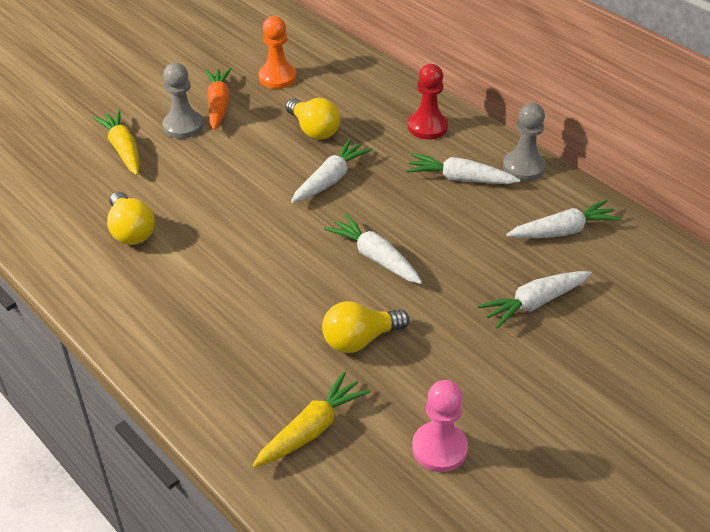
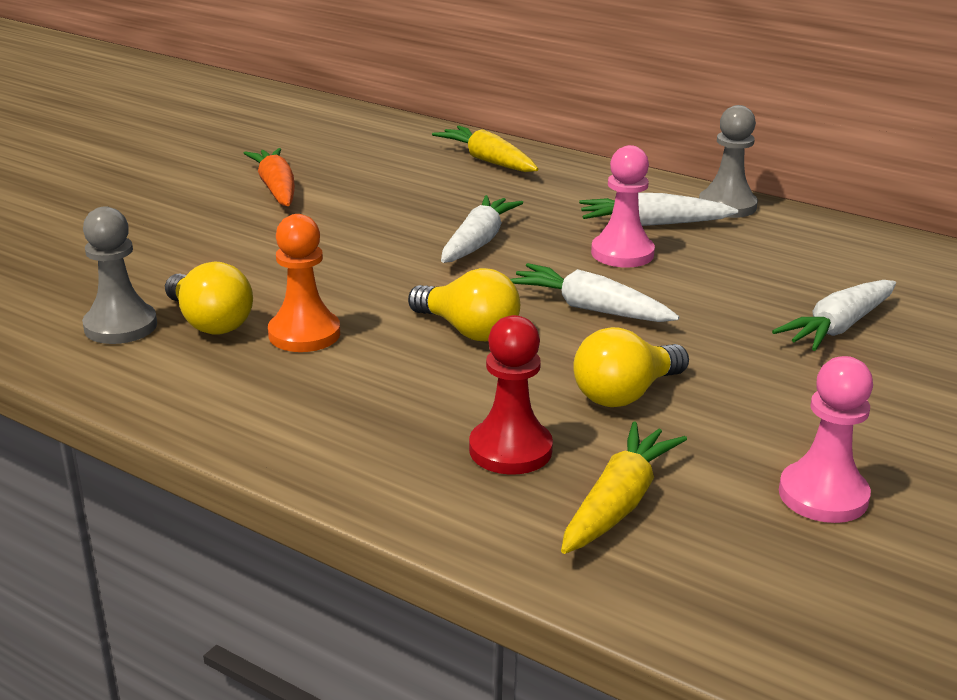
camera: 15 degrees left, 15 degrees down
yellow carrot [93,109,139,175] -> yellow carrot moved to [432,126,538,172]
grey pawn [163,63,204,139] -> grey pawn moved to [82,207,157,344]
orange pawn [258,16,296,89] -> orange pawn moved to [268,214,340,352]
yellow light bulb [286,98,340,140] -> yellow light bulb moved to [408,268,520,341]
red pawn [408,64,448,140] -> red pawn moved to [469,315,553,475]
white carrot [506,200,622,238] -> none
none -> pink pawn [591,145,655,267]

